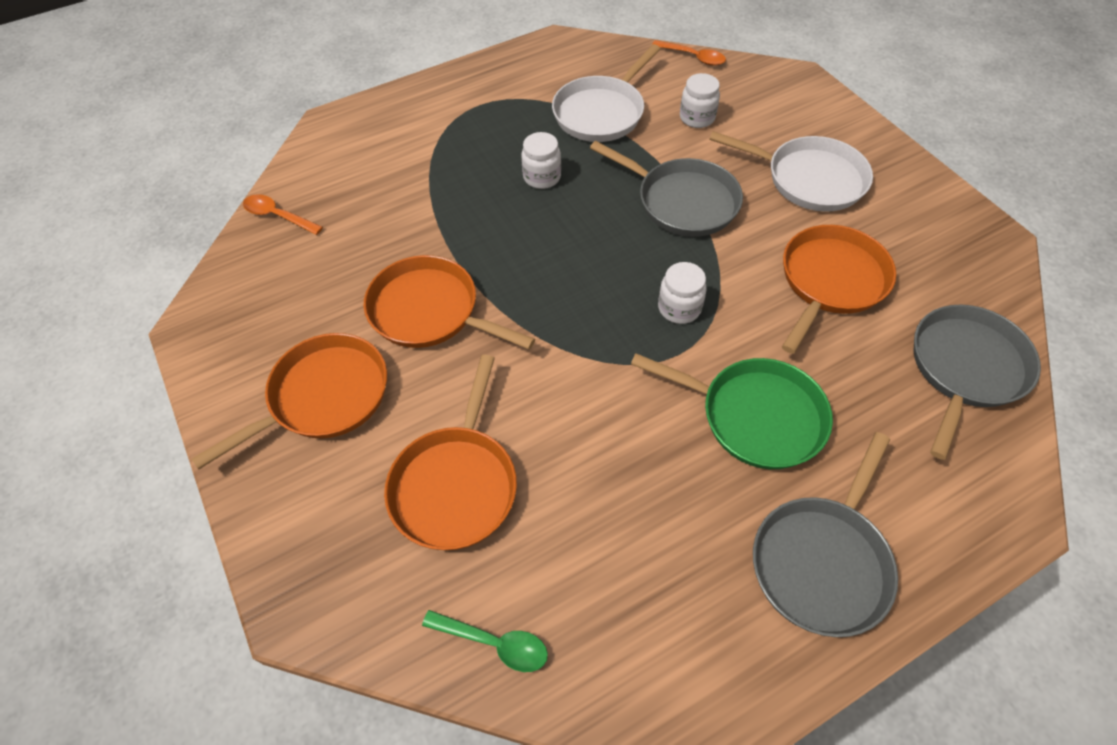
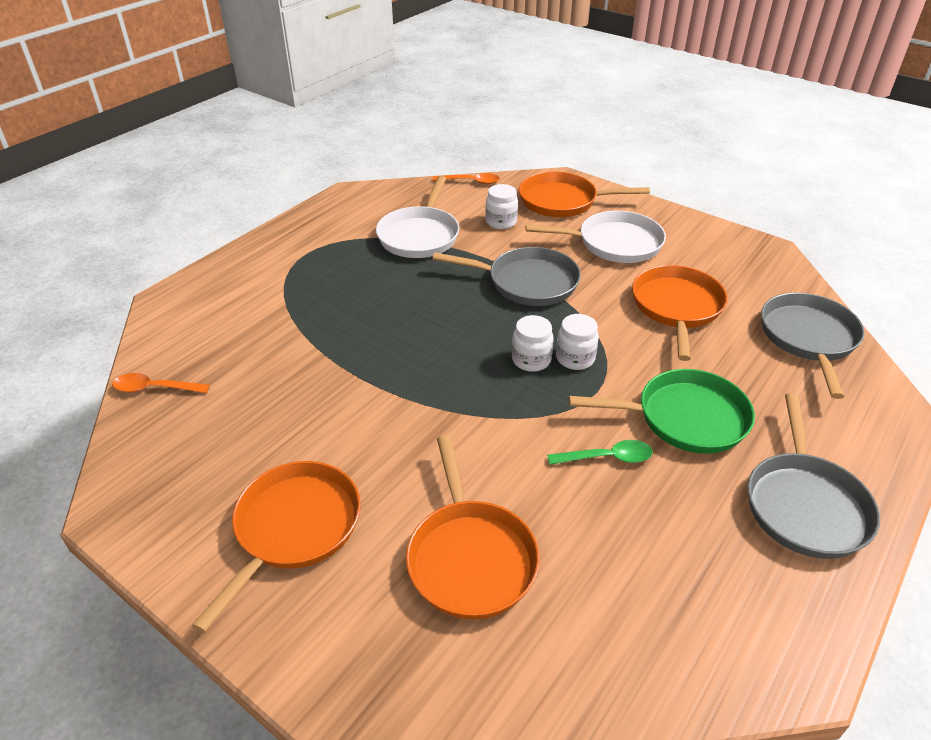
camera: 25 degrees left, 15 degrees down
orange pan [364,255,535,349] -> orange pan moved to [519,172,650,217]
green spoon [422,610,548,672] -> green spoon moved to [547,440,653,465]
white jar [521,132,561,189] -> white jar moved to [512,315,554,372]

